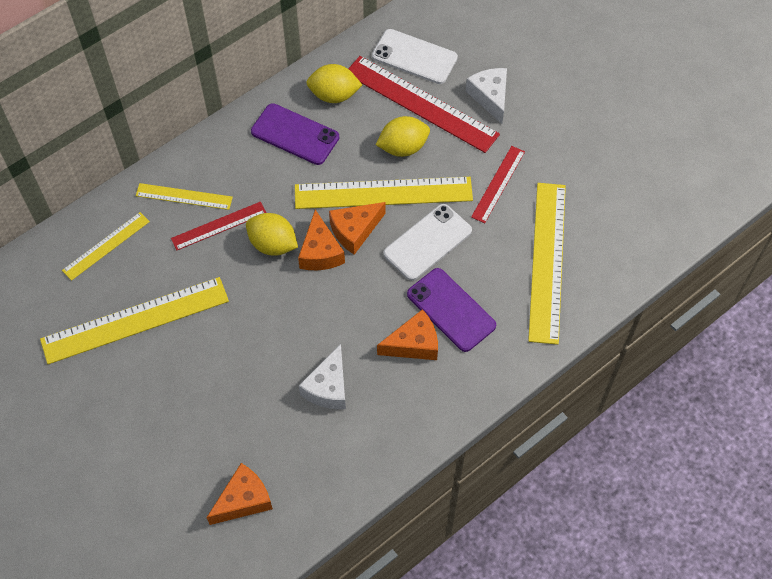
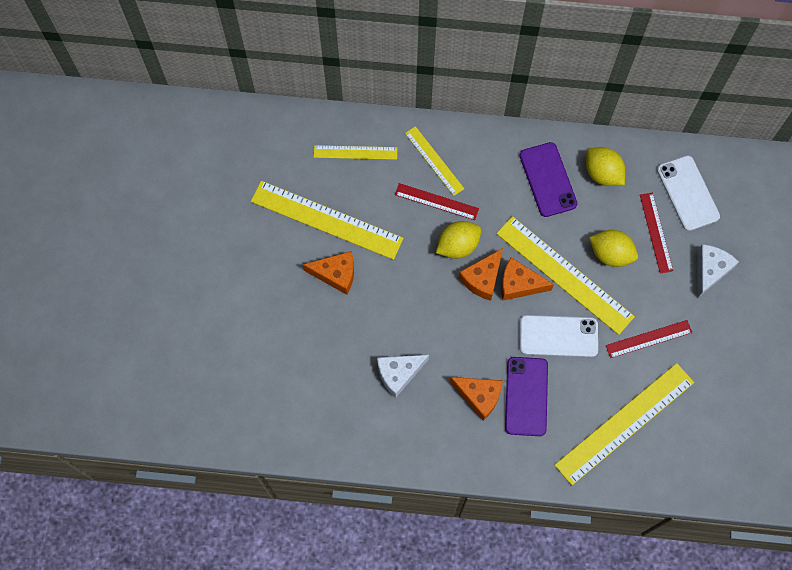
camera: 45 degrees right, 10 degrees up
orange cheese [206,463,273,525] -> orange cheese moved to [303,251,354,295]
yellow lemon [246,213,298,255] -> yellow lemon turned 75 degrees clockwise [436,221,481,259]
red ruler [348,56,500,153] -> red ruler [640,192,673,273], size x0.54

